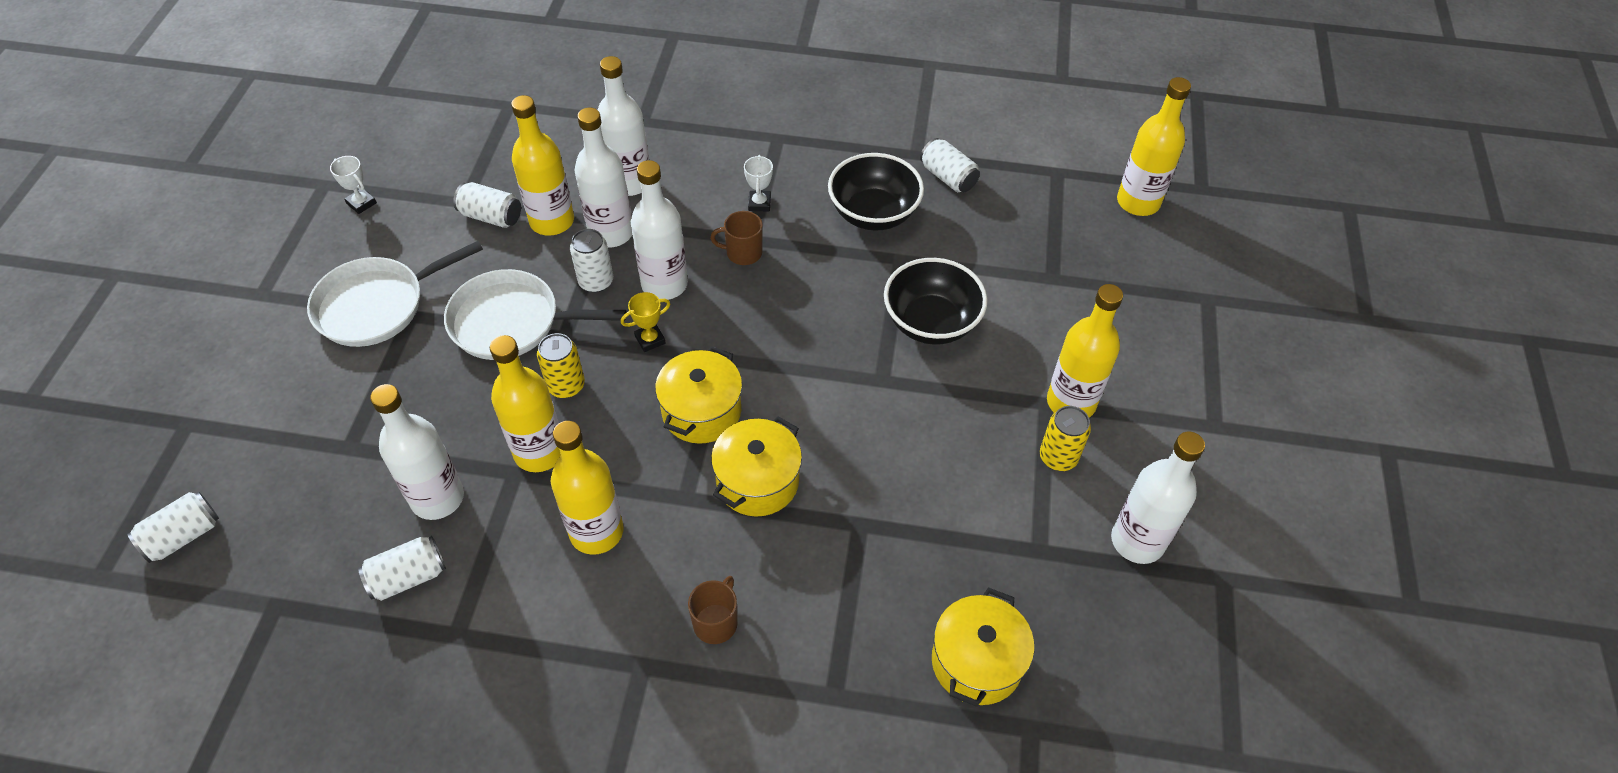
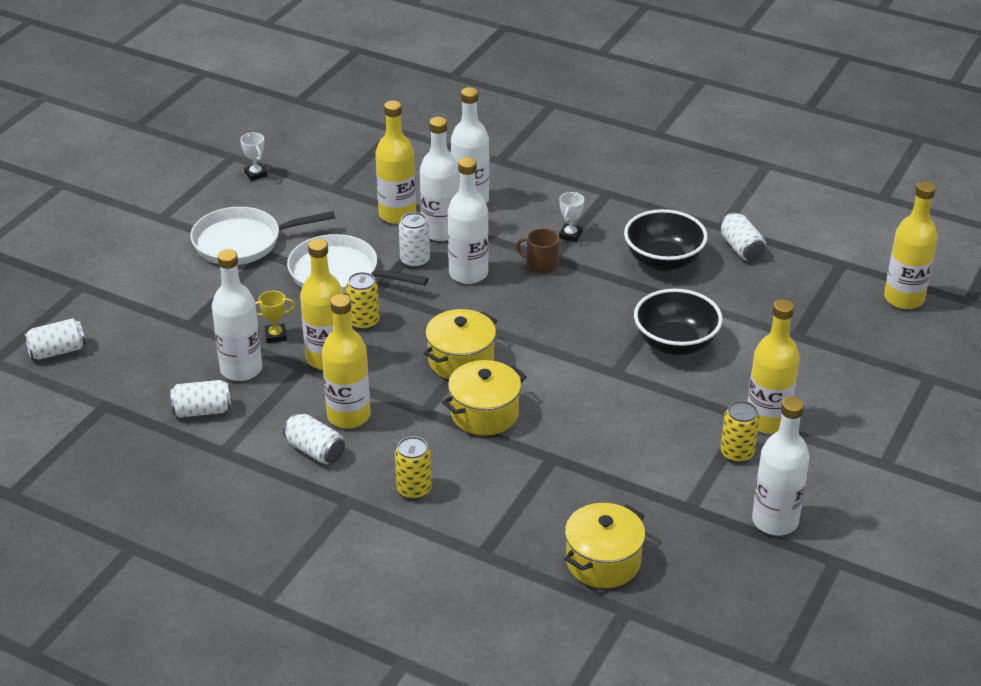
camera: 20 degrees right, 15 degrees down
white can [453,182,521,228] -> white can moved to [283,413,345,464]
yellow trophy [621,292,670,352] -> yellow trophy moved to [255,291,295,343]
brown mug [688,576,738,644] -> yellow can [395,436,432,500]

